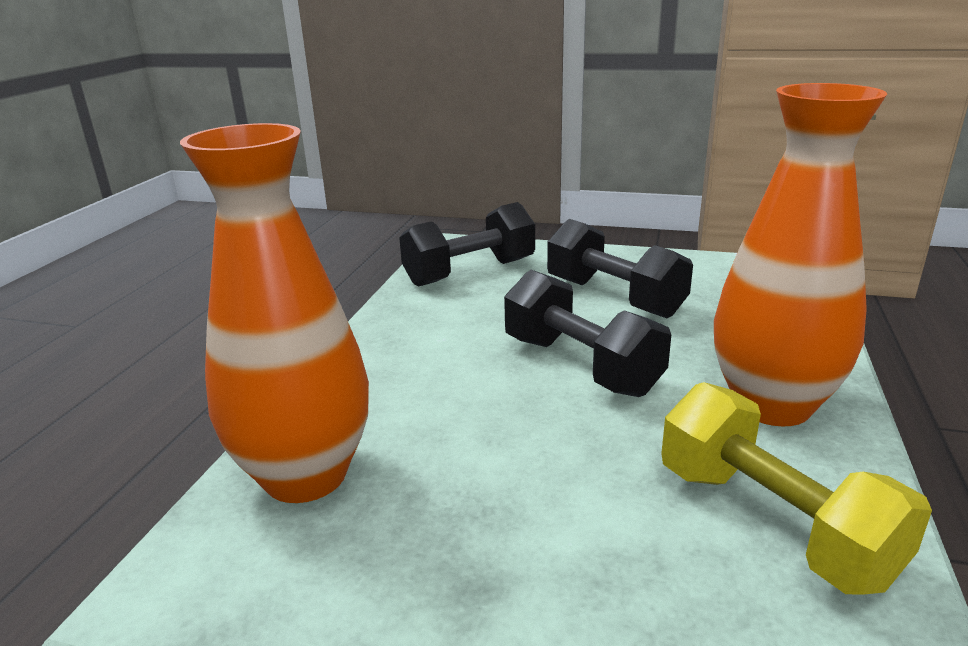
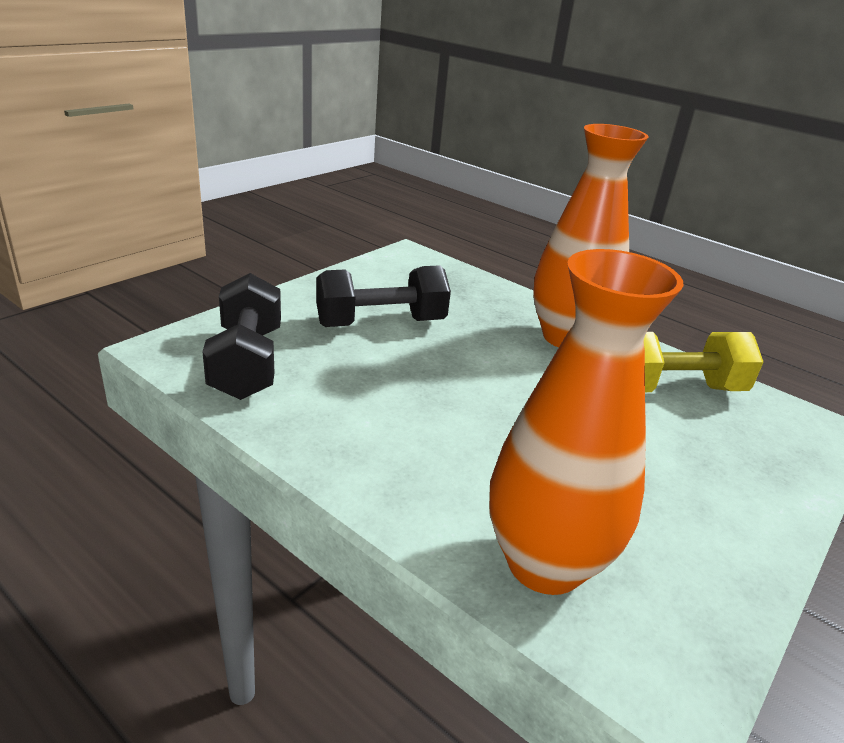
camera: 70 degrees left, 5 degrees up
black dumbbell [504,270,671,397] -> none

